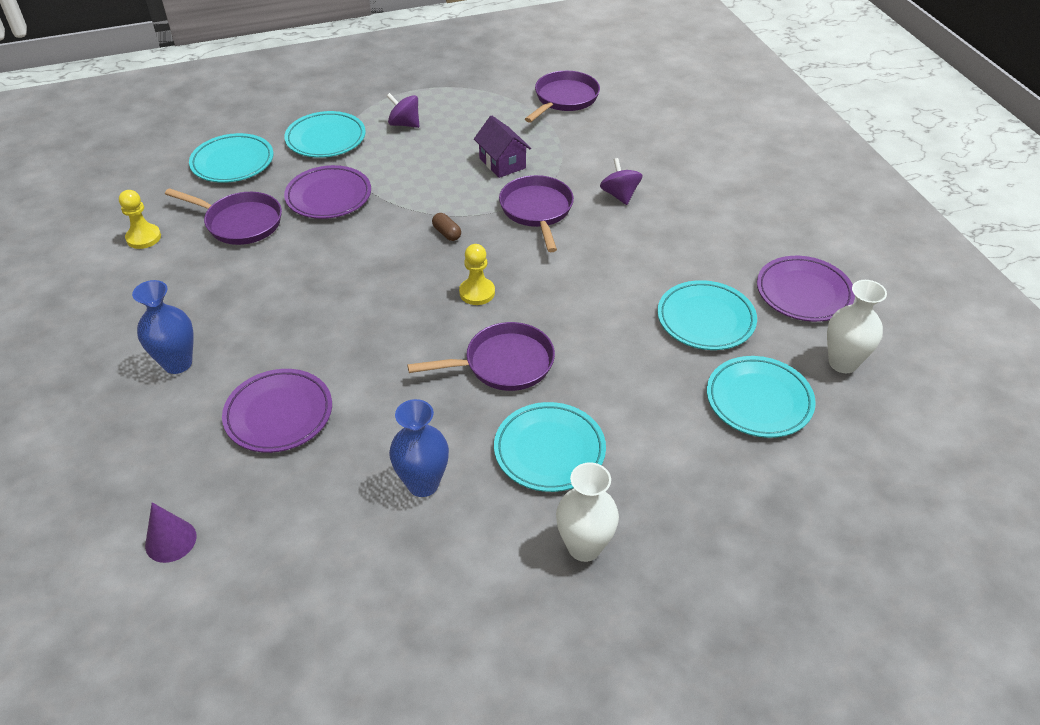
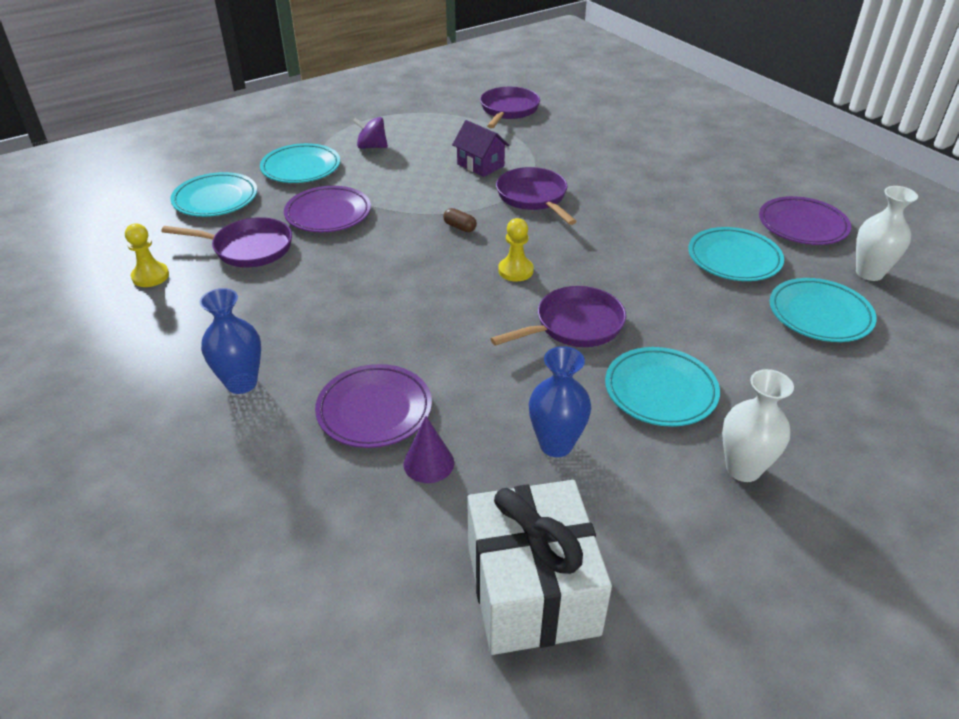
camera: 15 degrees left, 5 degrees down
purple cone [145,502,197,563] -> purple cone moved to [404,416,454,483]
purple spinning top [600,158,642,205] -> none
none -> white gift [467,480,612,655]

